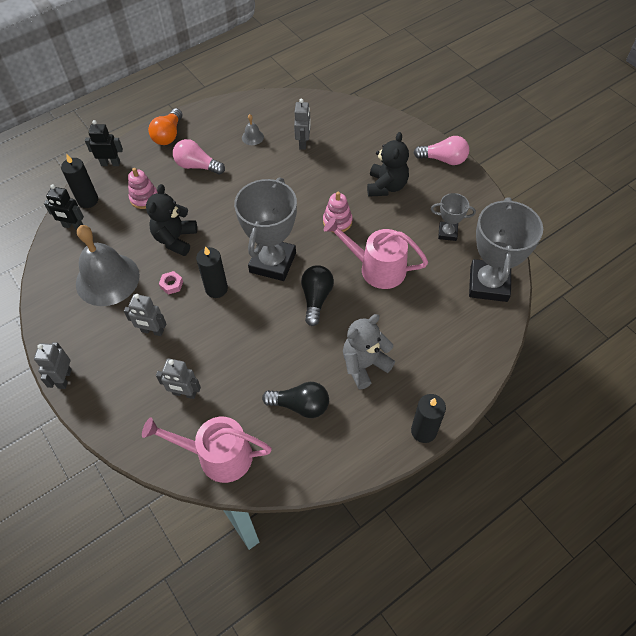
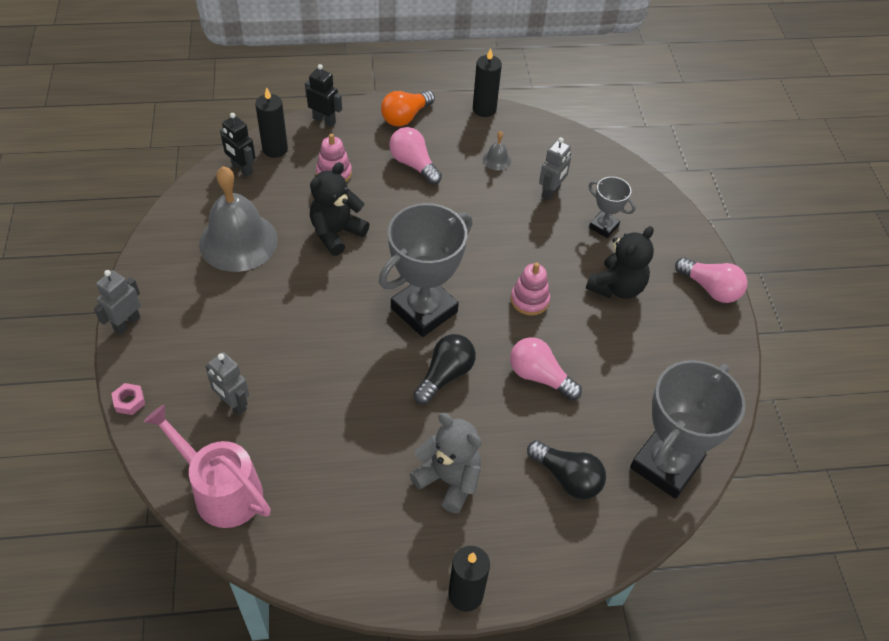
camera: 25 degrees right, 5 degrees down
grey robot [124,294,166,336] -> none
pink nut [159,271,183,295] -> pink nut moved to [111,383,145,415]
black candle [196,246,228,298] -> black candle moved to [473,48,502,117]
black light bulb [262,382,329,418] -> black light bulb moved to [527,440,606,499]
pink watering can [324,217,428,289] -> pink light bulb [510,337,582,400]
grey teddy bear [343,314,395,389] -> grey teddy bear turned 45 degrees clockwise [410,413,482,513]
grey trophy [431,193,476,241] -> grey trophy moved to [589,177,636,238]

